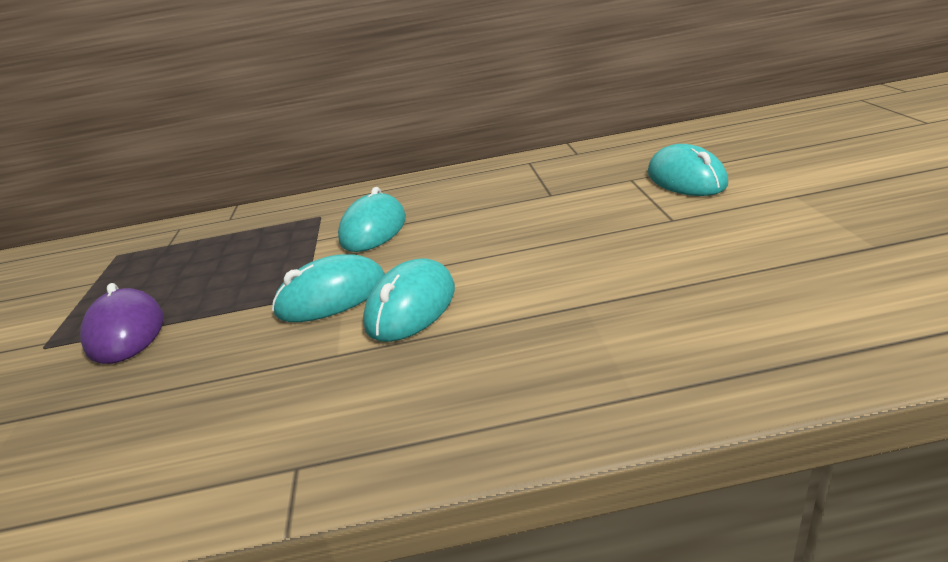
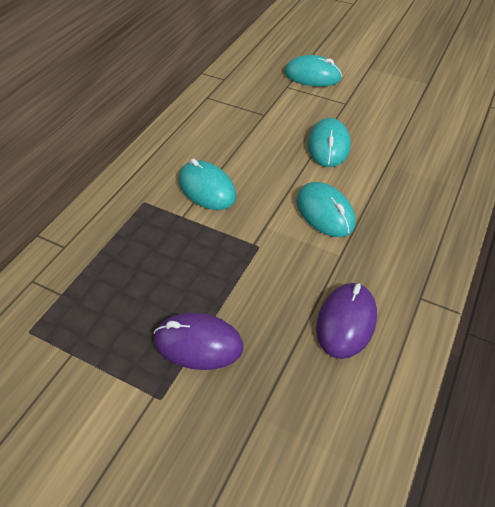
camera: 60 degrees left, 20 degrees up
turquoise mouse [272,254,385,322] -> turquoise mouse moved to [308,118,351,167]
none -> purple mouse [316,283,377,359]

